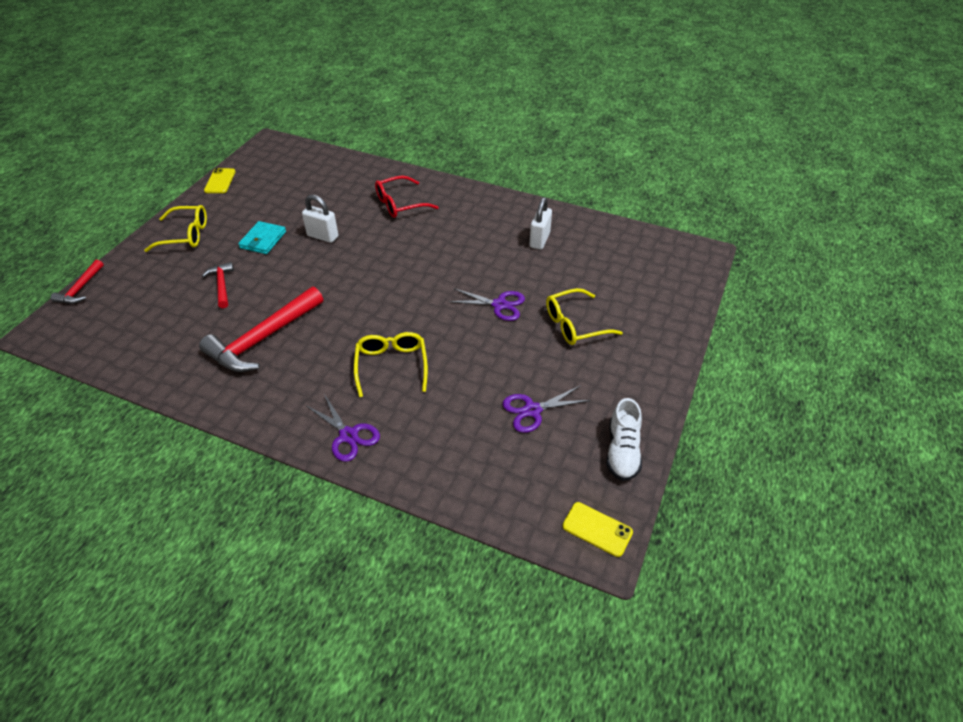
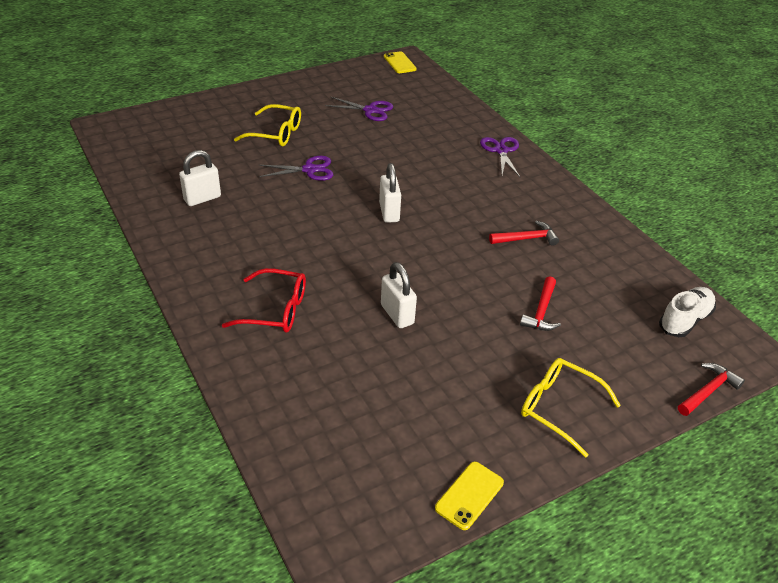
camera: 145 degrees left, 5 degrees down
red hammer [199,286,323,372] -> red hammer [489,221,559,246], size x0.52
turquoise wallet [238,221,286,254] -> none
yellow glasses [354,332,428,397] -> none
purple scissors [448,288,525,321] -> purple scissors turned 120 degrees clockwise [259,156,333,181]
white shoe [606,398,642,481] -> white shoe moved to [659,287,716,337]
none -> white padlock [379,163,401,223]

